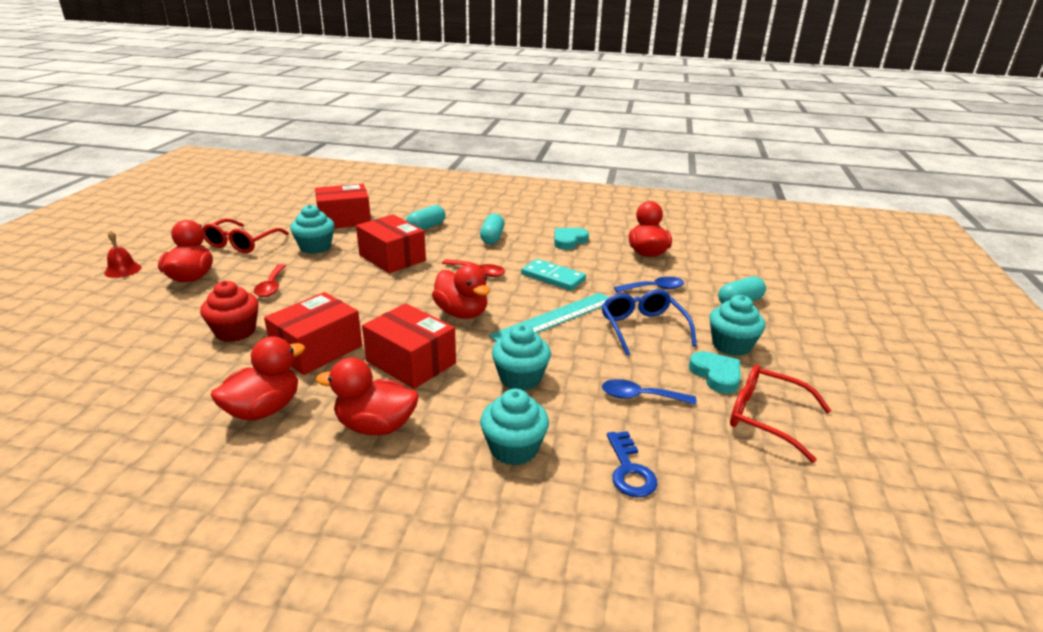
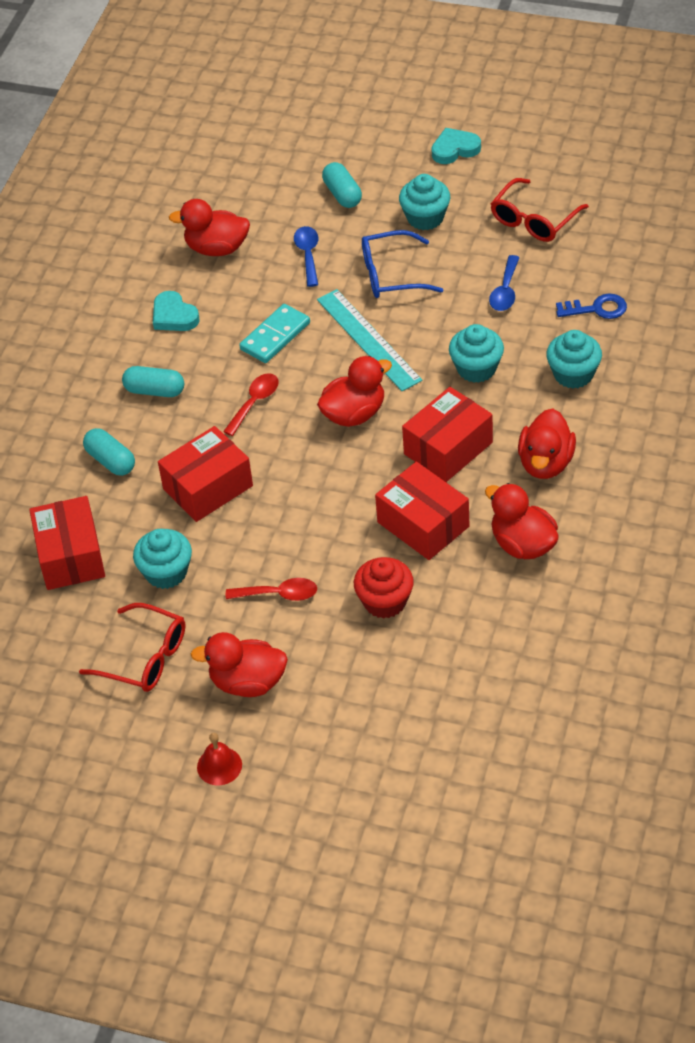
camera: 80 degrees left, 20 degrees up
turquoise heart [689,351,741,394] -> turquoise heart moved to [431,128,481,164]

